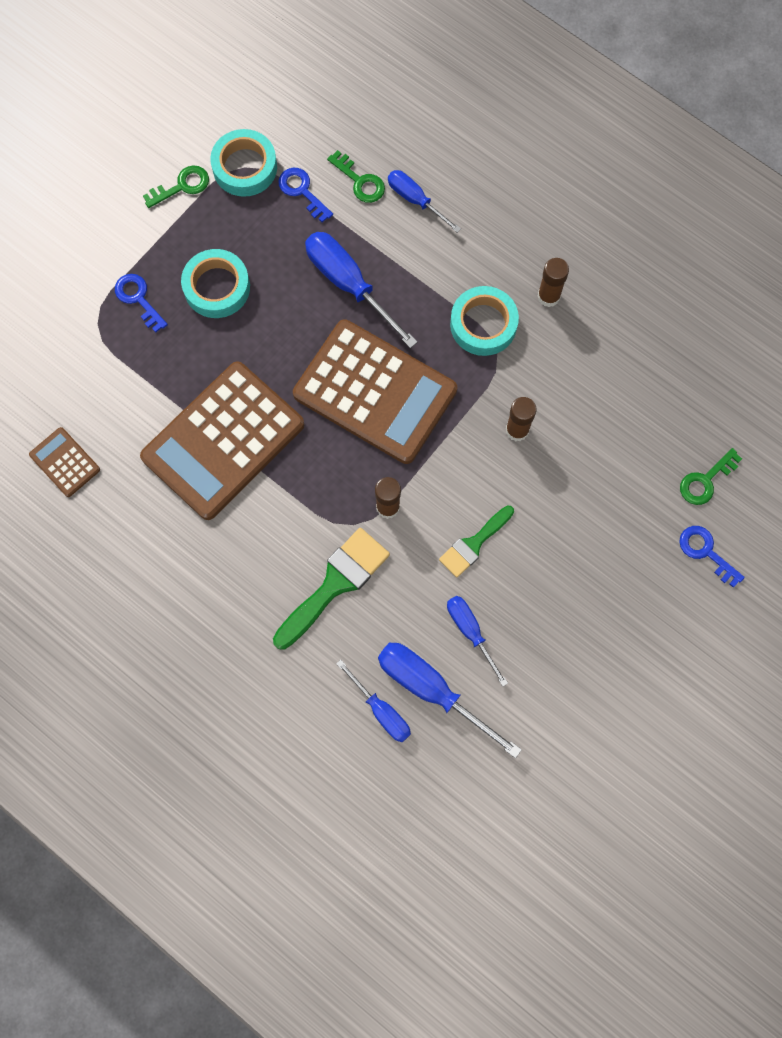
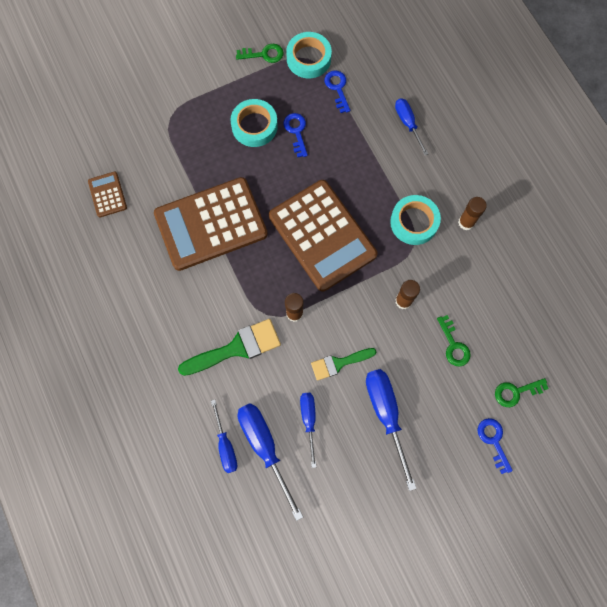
camera: 25 degrees right, 0 degrees up
blue key [115,274,168,333] -> blue key moved to [283,113,308,157]
blue screwdriver [305,232,417,348] -> blue screwdriver moved to [366,369,417,491]
green key [327,150,385,203] -> green key moved to [437,315,471,366]

